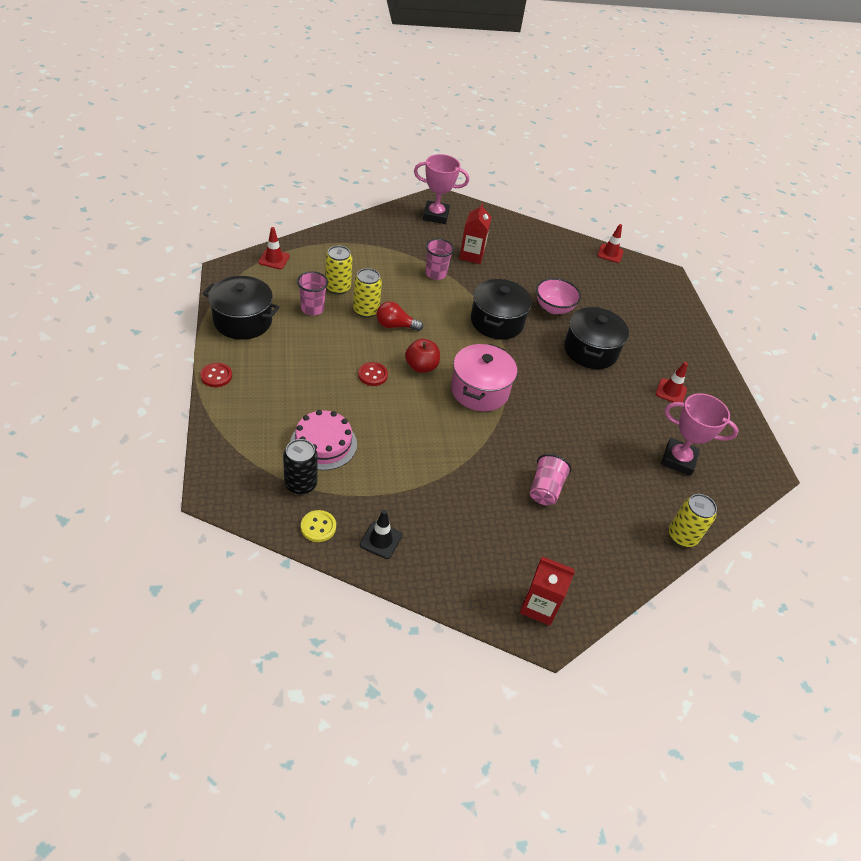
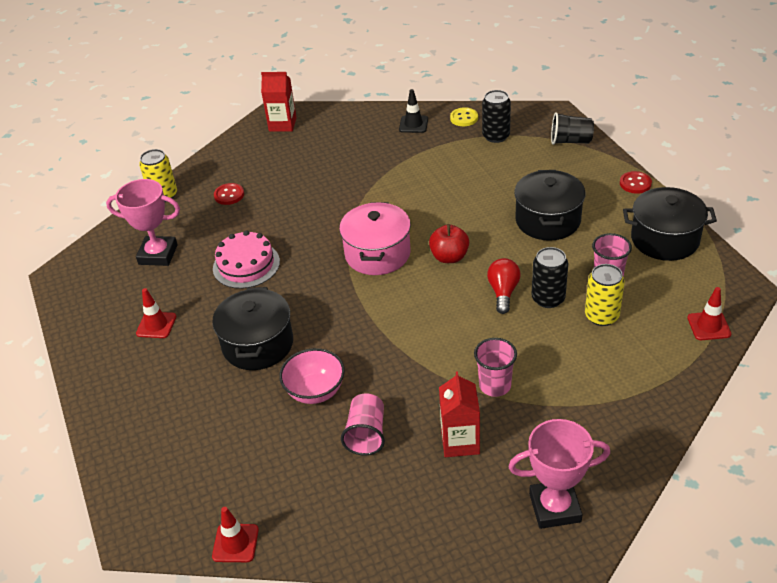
camera: 175 degrees right, 5 degrees down
pink cake [290,410,357,470] -> pink cake moved to [213,230,280,289]
yellow can [353,268,382,318] -> black can [531,247,568,308]
red button [358,362,388,386] -> red button moved to [214,183,244,205]
red light bulb [376,301,423,331] -> red light bulb turned 75 degrees counterclockwise [487,258,521,314]
black pot [471,279,532,340] -> black pot moved to [514,170,585,241]
pink cup [530,454,571,505] -> pink cup moved to [341,394,385,456]
none -> black cup [551,112,594,145]

